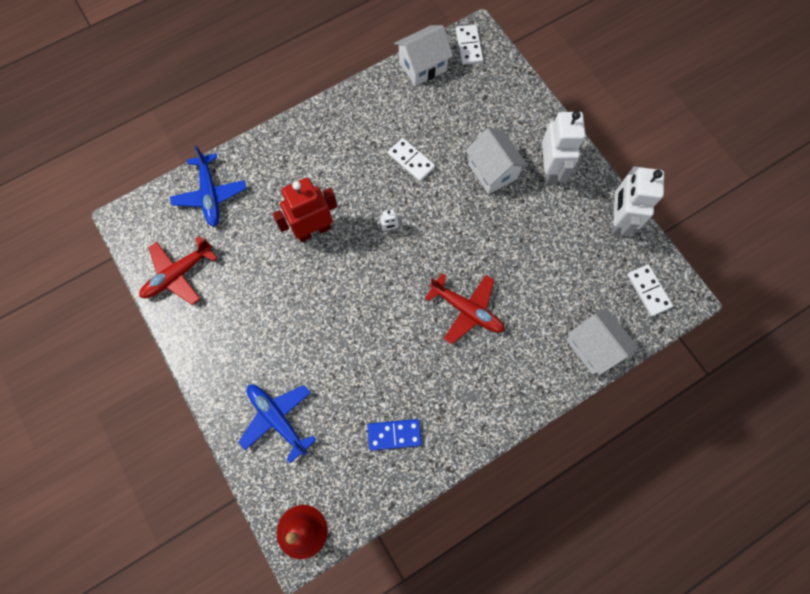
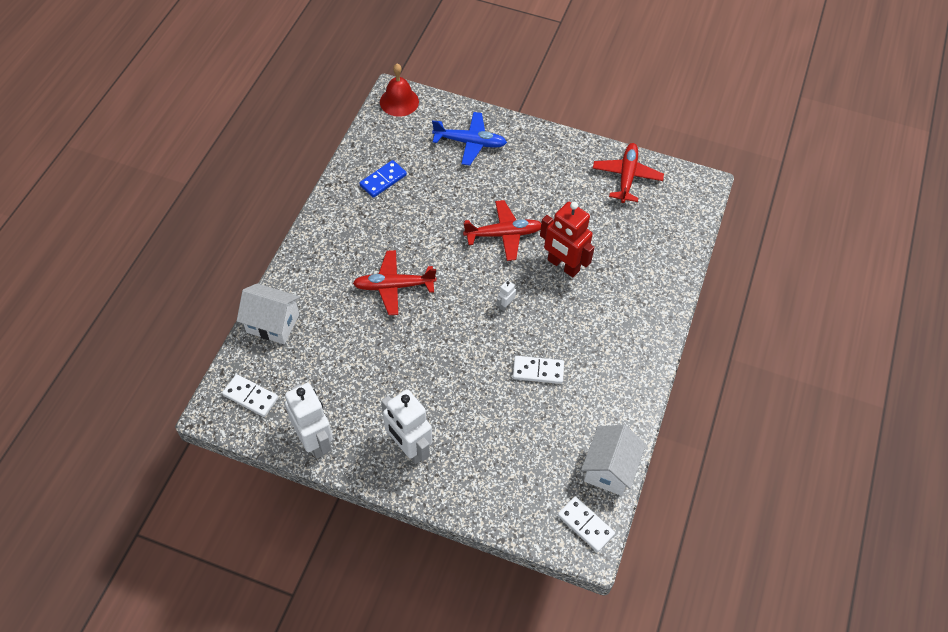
camera: 140 degrees right, 15 degrees down
blue plane [170,146,246,227] -> none
red robot [272,178,337,242] -> red robot turned 105 degrees clockwise [540,202,595,277]
white house [465,128,528,194] -> none
none -> red plane [463,200,541,261]

